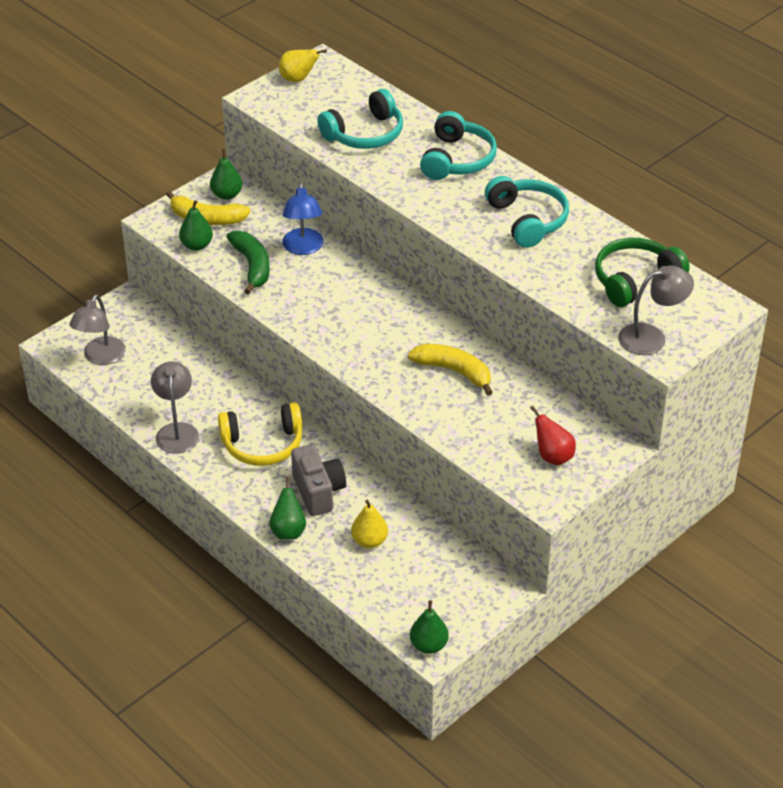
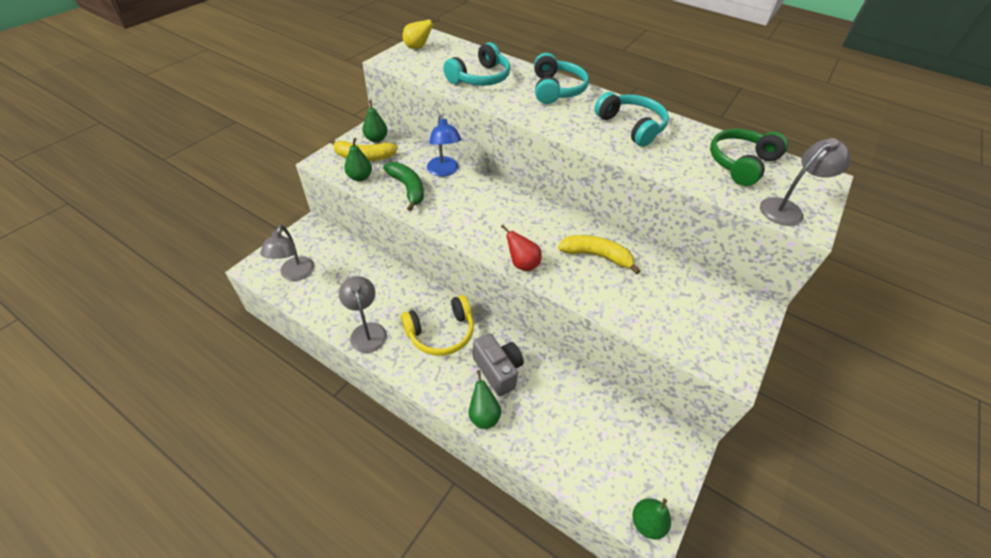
camera: 15 degrees left, 5 degrees up
yellow pear [351,500,388,548] -> none
red pear [530,406,576,465] -> red pear moved to [501,225,542,271]

